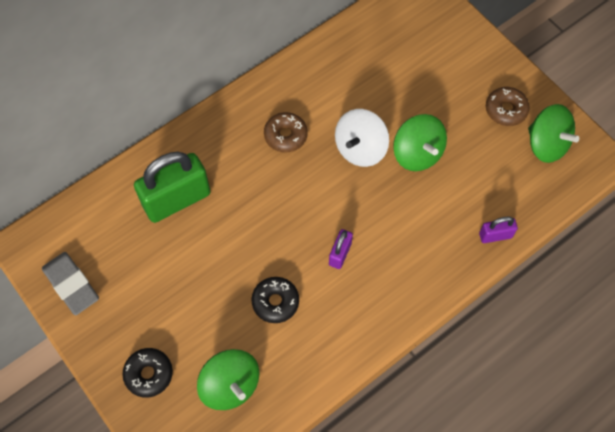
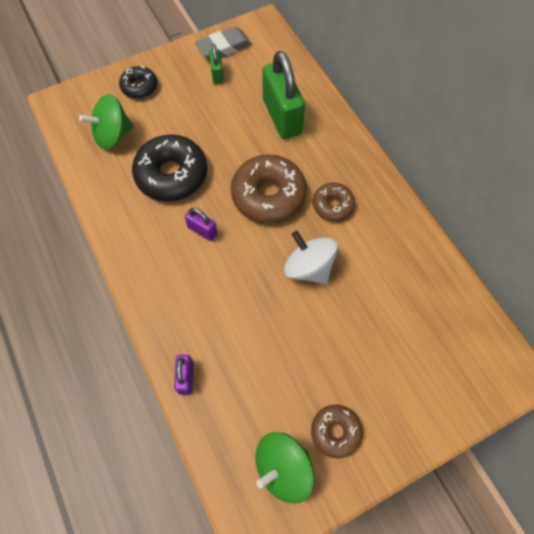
camera: 100 degrees right, 0 degrees up
black donut [252,277,299,323] -> black donut [132,135,207,201], size x1.79
green spinning top [393,114,447,171] -> none
none -> green padlock [209,44,224,84]
none -> brown donut [231,154,307,224]

